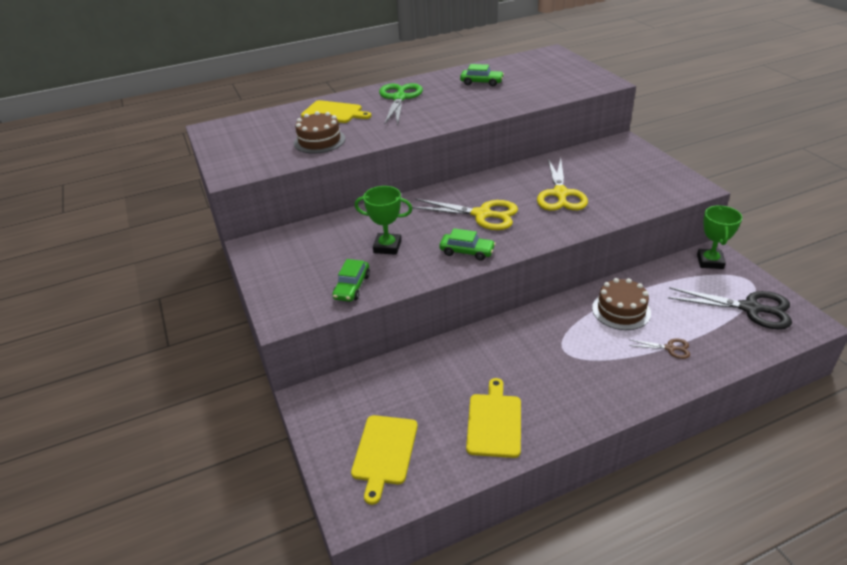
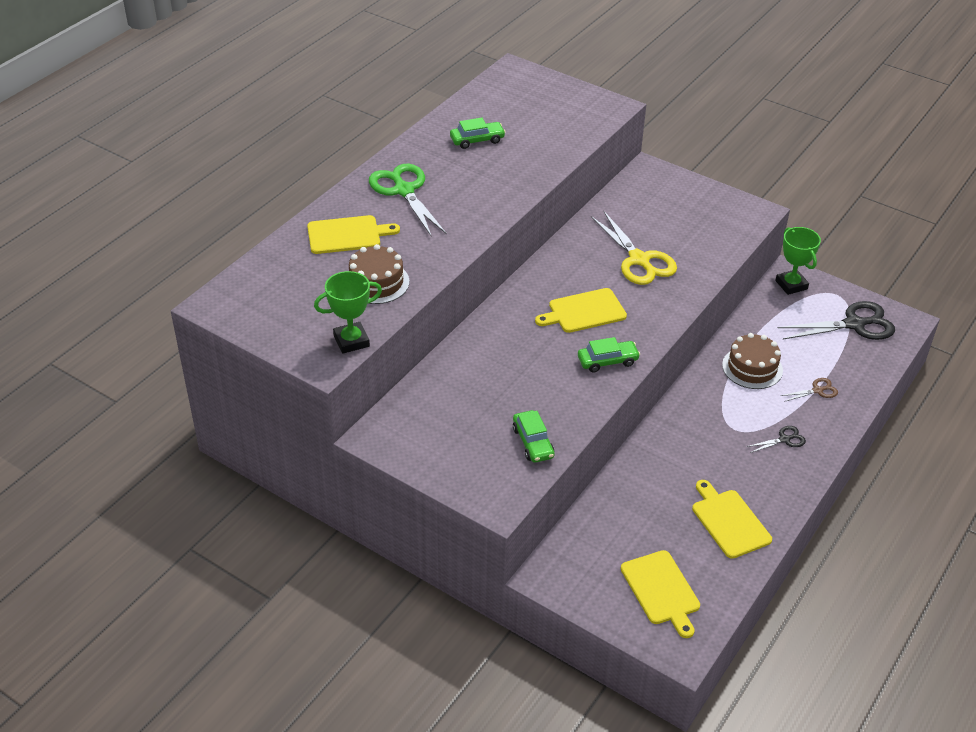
camera: 35 degrees left, 5 degrees up
green trophy [355,186,412,255] -> green trophy moved to [314,271,382,354]
yellow scissors [412,199,518,230] -> yellow cutting board [535,288,627,333]
none -> black scissors [747,426,806,453]

